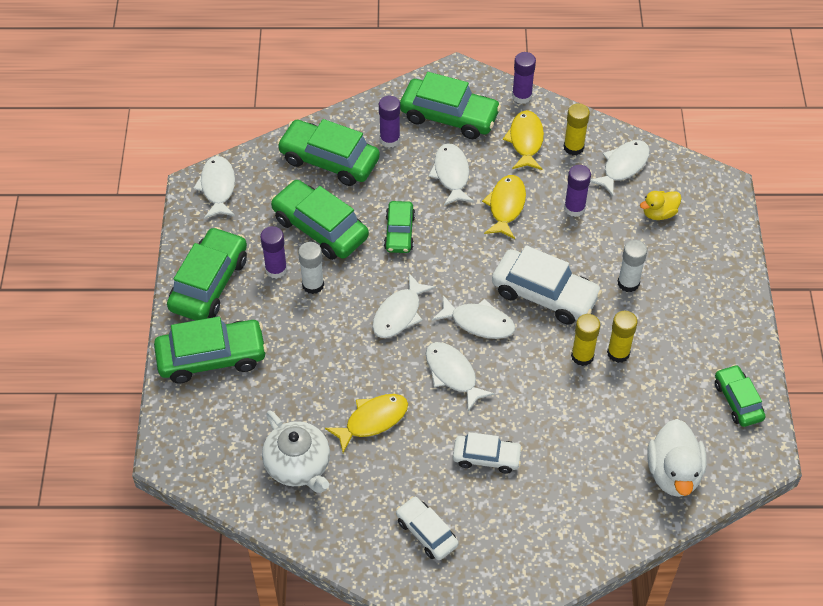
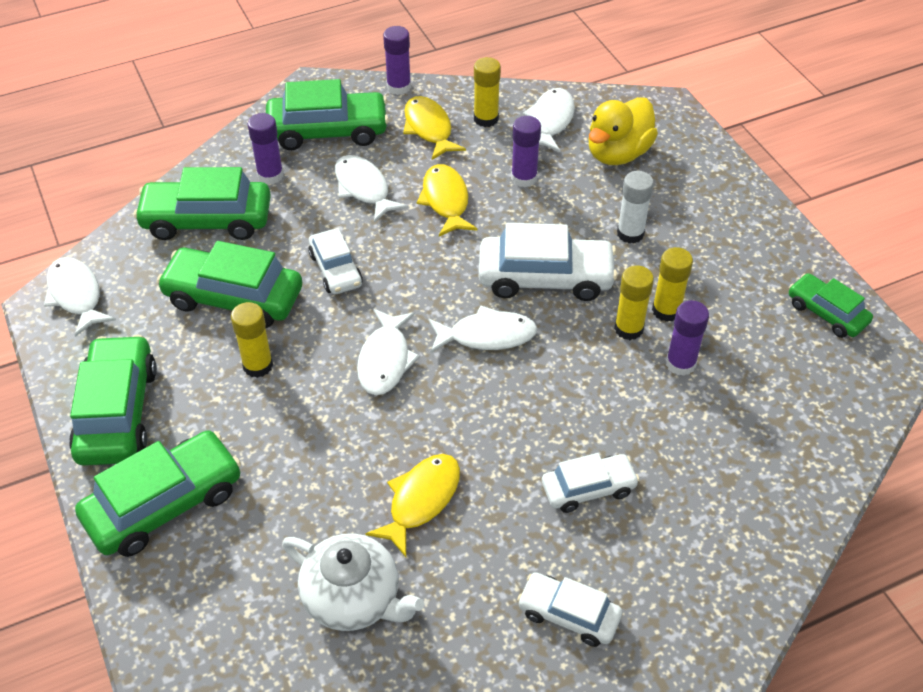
camera: 25 degrees left, 5 degrees down
purple glue stick [260,226,287,279] -> purple glue stick moved to [666,300,709,376]
white glue stick [298,242,324,294] -> yellow glue stick [231,302,273,378]
green car [384,201,415,253] -> white car [308,228,363,294]
white fish [426,342,495,411] -> none
yellow duck [640,191,682,220] -> yellow duck [589,97,658,165], size x1.70
white duck [647,419,707,497] -> none

